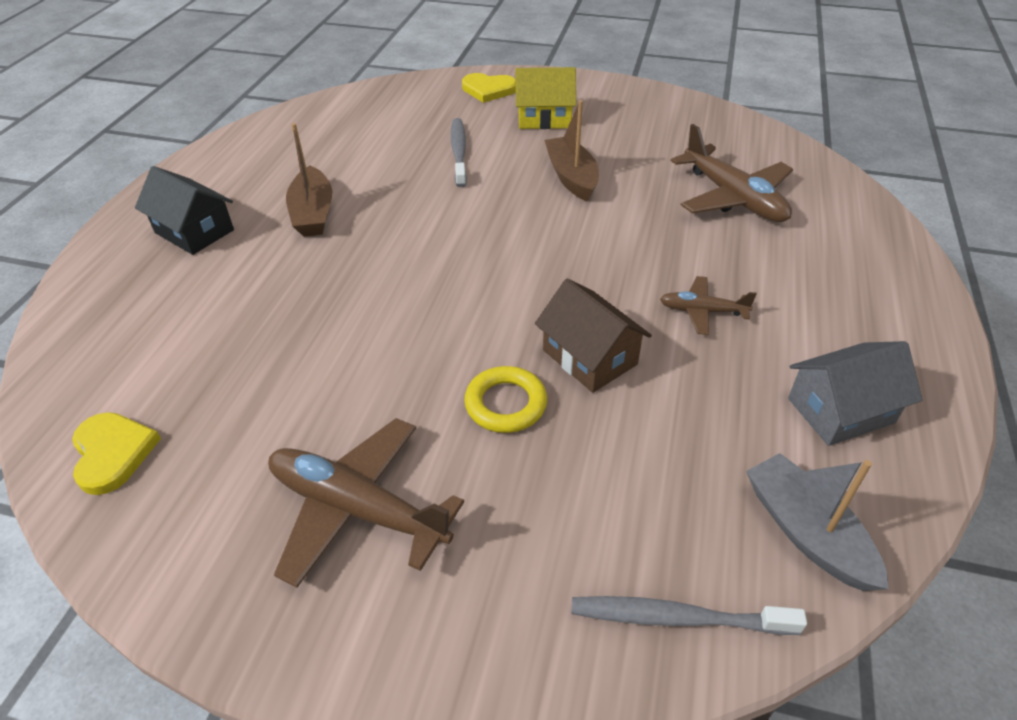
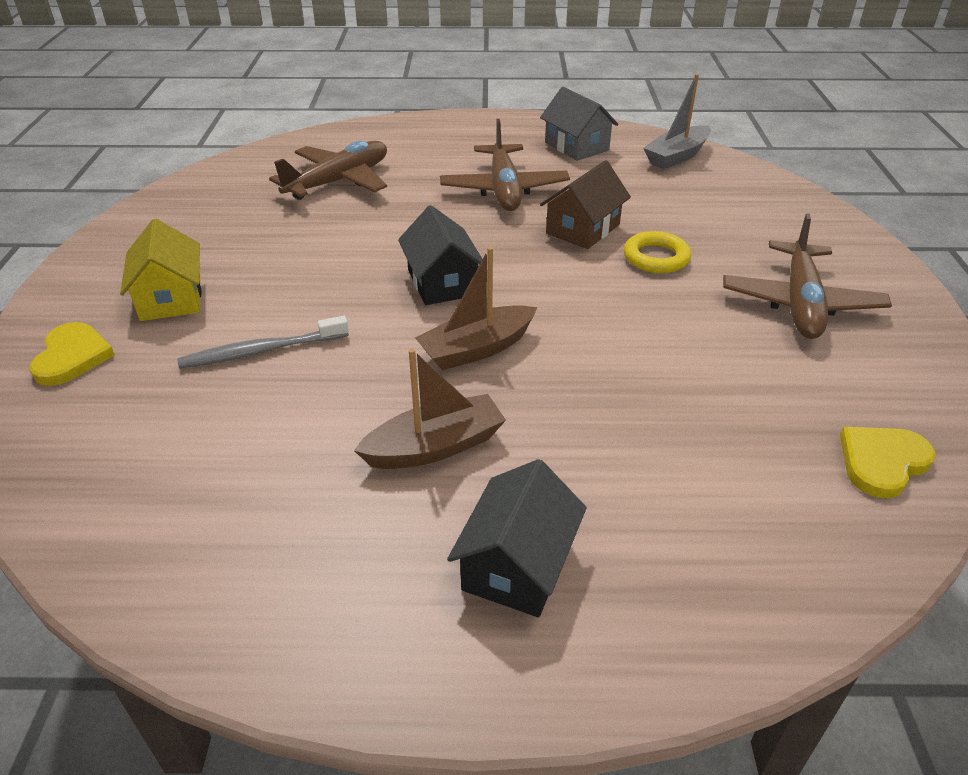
camera: 105 degrees left, 5 degrees down
brown boat [544,100,599,202] -> brown boat moved to [415,247,537,370]
grey toothbrush [572,596,807,635] -> none
brown plane [660,276,757,335] -> brown plane [440,119,570,211], size x1.88
none -> black house [398,205,482,305]

